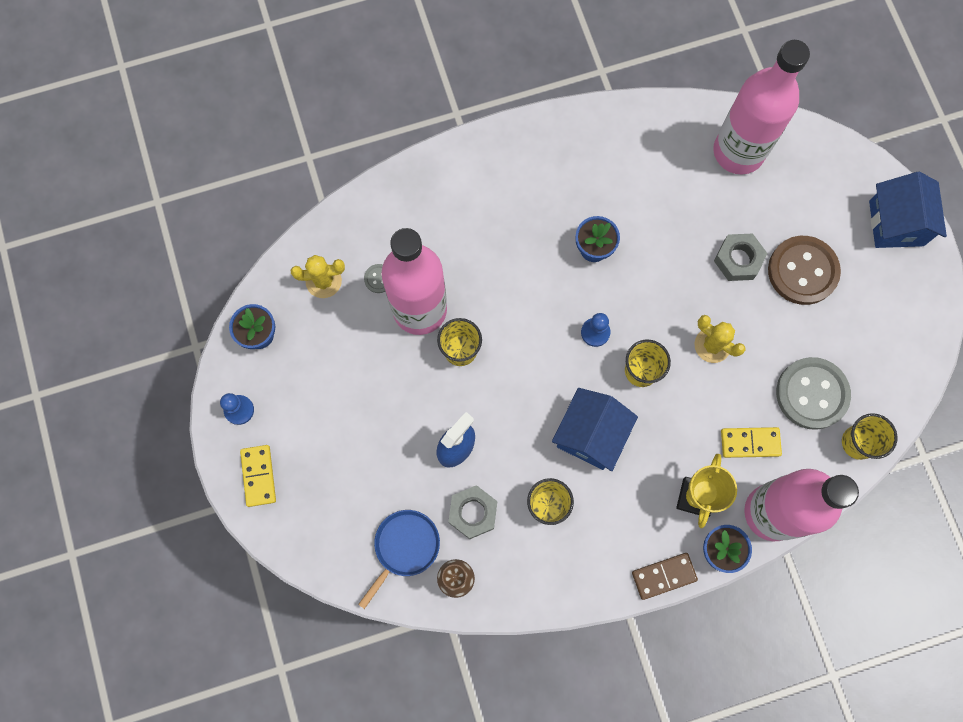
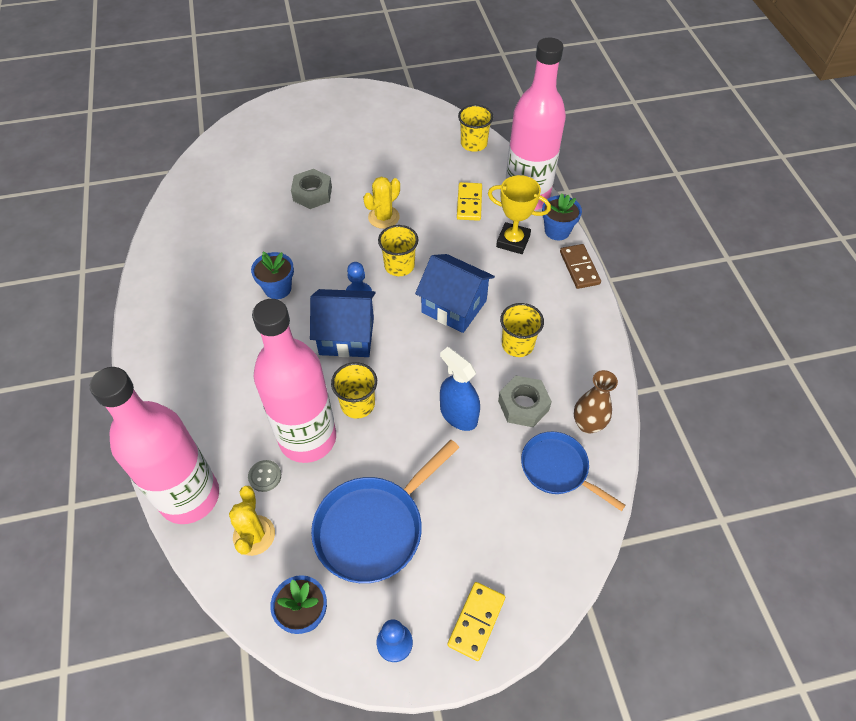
camera: 85 degrees left, 20 degrees down
yellow domino [240,445,276,507] -> yellow domino turned 60 degrees counterclockwise [447,582,505,661]
pink bottle [713,40,810,175] -> pink bottle moved to [90,367,219,524]
brown button [768,236,841,305] -> none
grey button [776,357,851,430] -> none
blue house [869,172,947,248] -> blue house moved to [310,289,376,357]
none -> blue pan [311,440,460,583]

